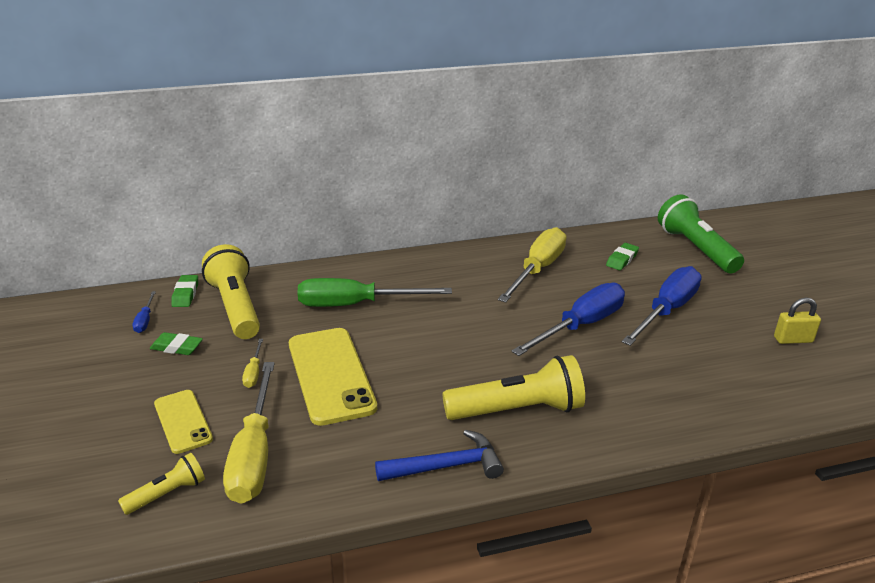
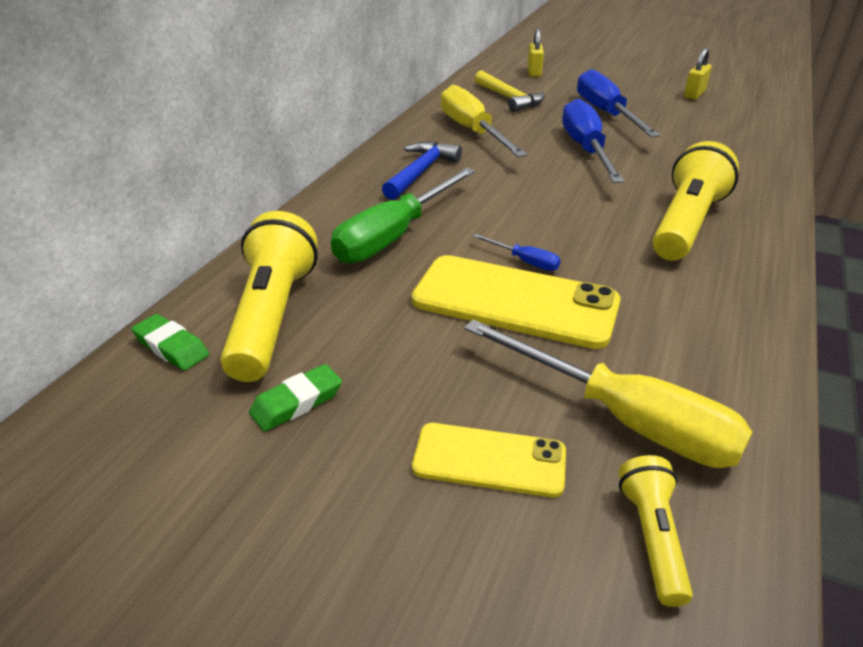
camera: 50 degrees left, 5 degrees up
blue screwdriver [132,291,156,333] -> blue screwdriver moved to [472,234,561,271]
yellow flashlight [202,244,260,339] -> yellow flashlight turned 75 degrees clockwise [220,211,318,382]
yellow screwdriver [242,339,263,388] -> none
blue hammer [375,430,504,481] -> blue hammer moved to [382,141,462,200]
green eraser [606,243,639,270] -> yellow hammer [474,70,545,112]
green flashlight [658,194,744,273] -> yellow padlock [527,28,544,77]

